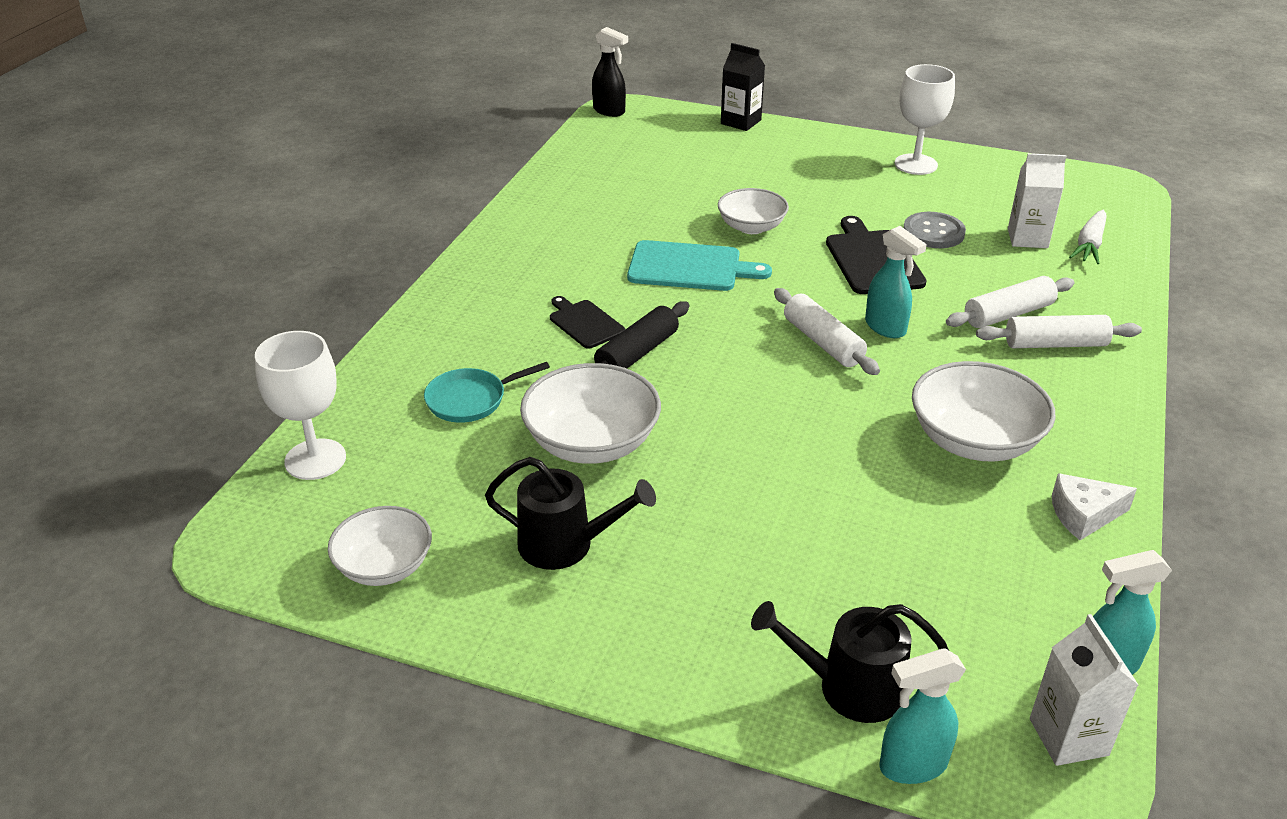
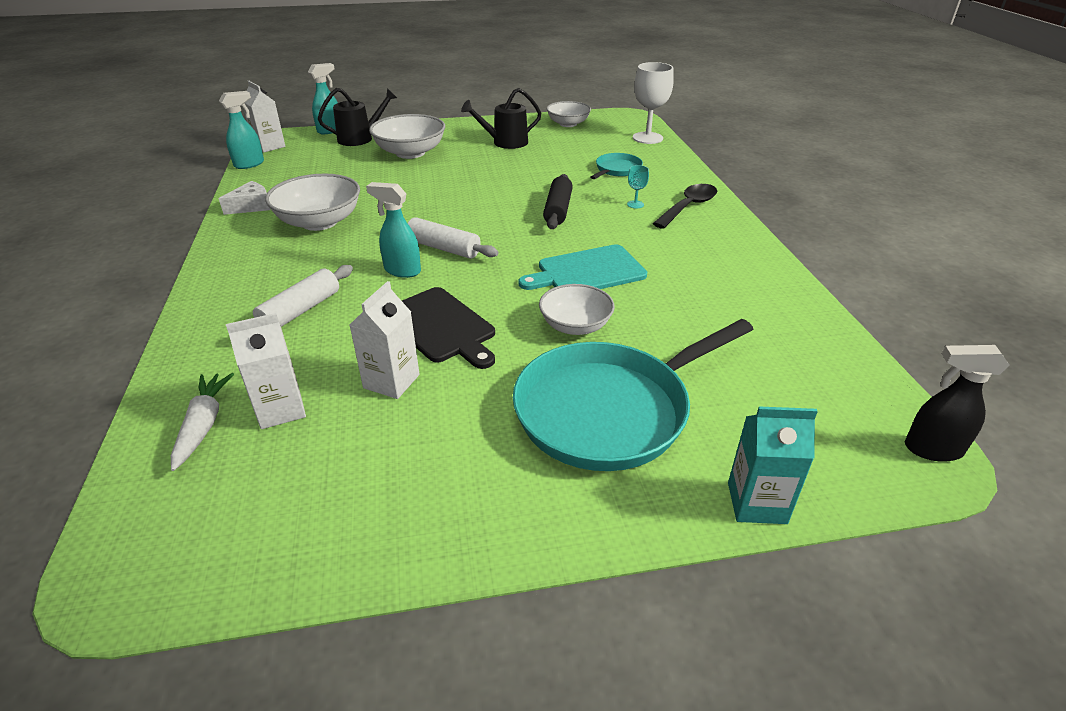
camera: 150 degrees right, 0 degrees up
white bowl [520,363,661,464] -> white bowl moved to [369,114,445,159]
black cutting board [550,296,625,349] -> none
black carton [721,43,765,131] -> turquoise carton [728,407,818,524]
white goblet [895,64,955,175] -> none
grey button [903,212,966,248] -> white carton [350,281,420,399]
white rolling pin [976,315,1142,348] -> none
none -> turquoise pan [513,319,753,471]
none -> turquoise goblet [627,165,649,208]
none -> black spoon [652,184,717,229]

